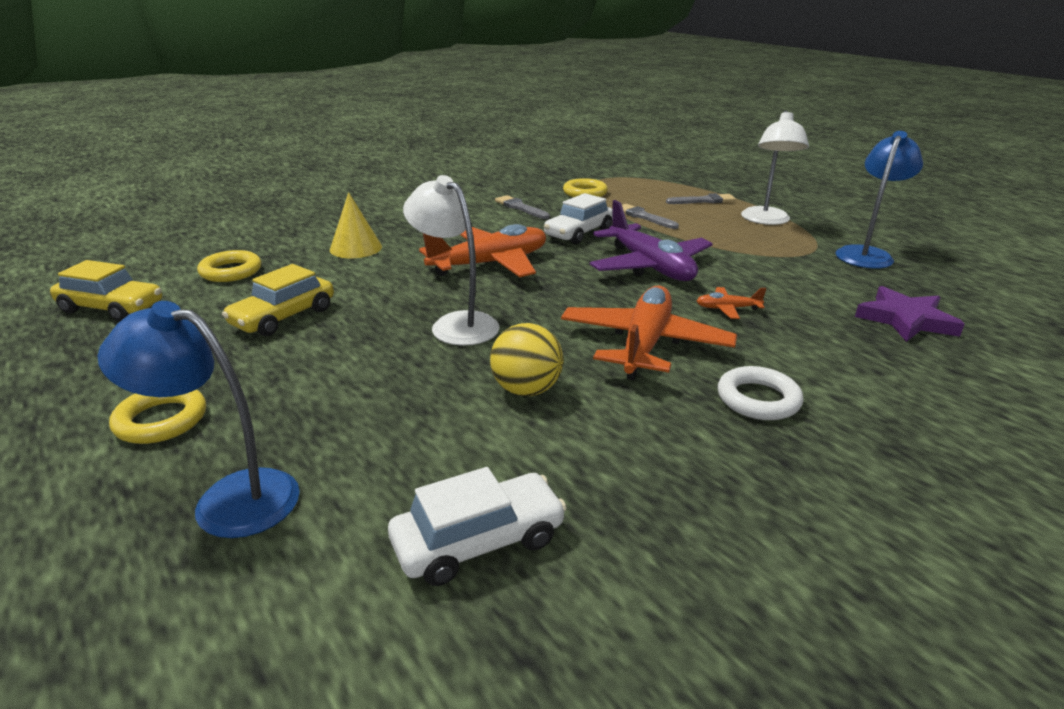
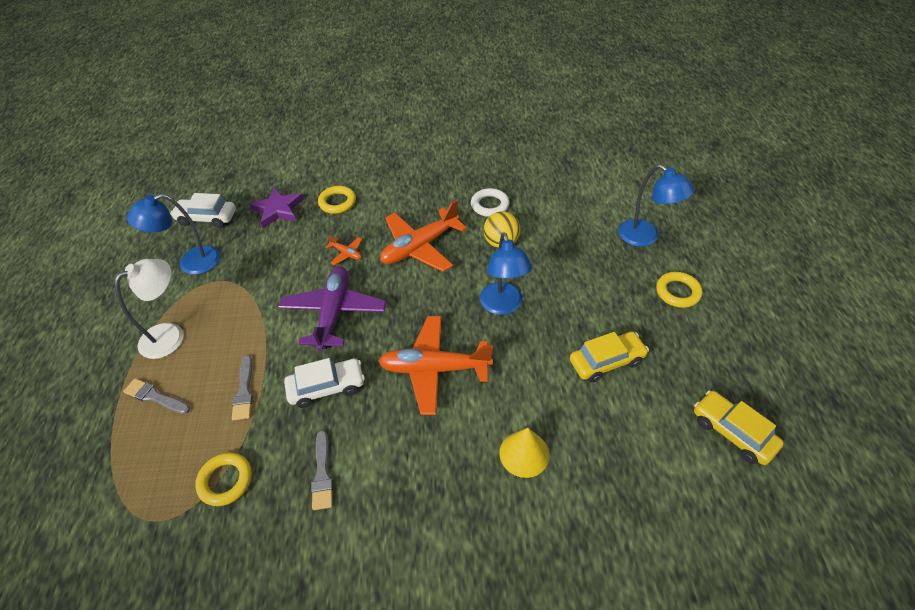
camera: 145 degrees left, 20 degrees up
yellow ring [197,250,261,282] -> yellow ring moved to [318,186,356,214]
white car [388,467,567,586] -> white car moved to [170,193,236,228]
white lamp [403,175,499,346] -> blue lamp [480,232,532,315]
white ring [718,366,803,420] -> white ring moved to [471,188,509,217]

